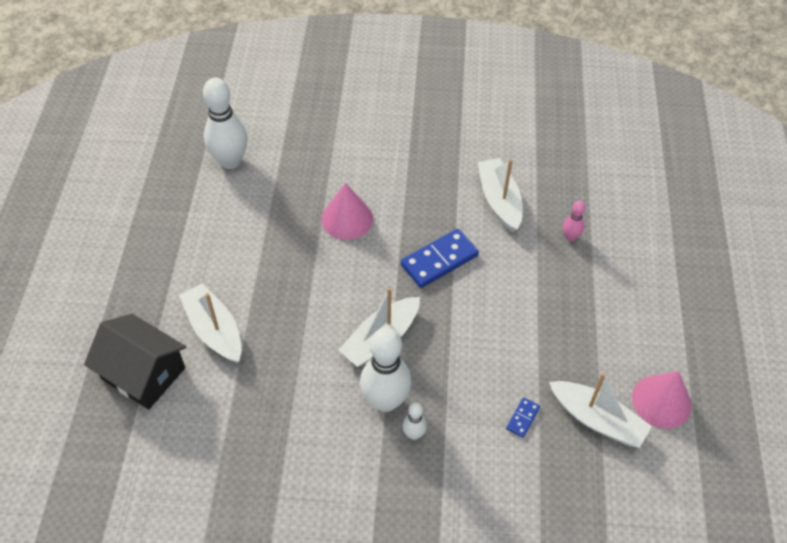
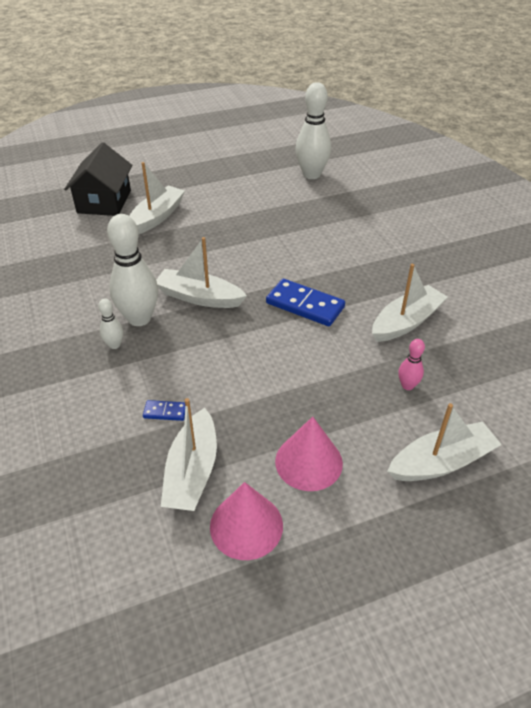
camera: 65 degrees right, 10 degrees down
pink cone [321,183,373,240] -> pink cone moved to [275,416,343,491]
none -> white boat [387,403,502,481]

